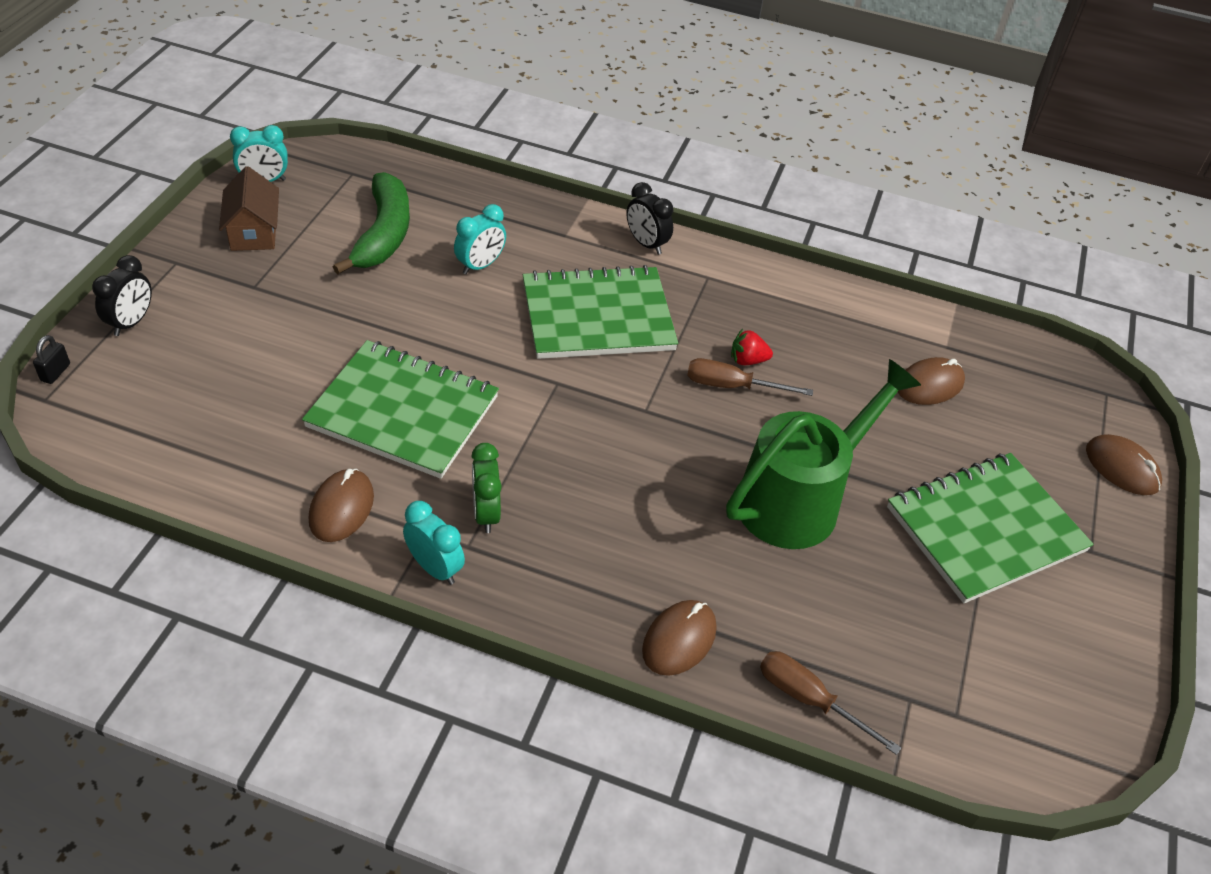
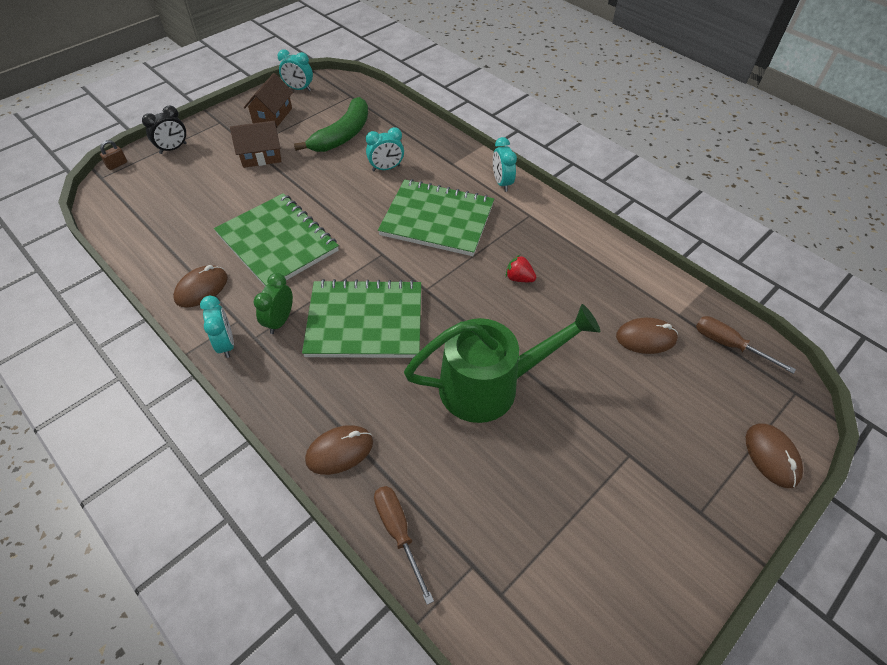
camera: 30 degrees right, 5 degrees up
black padlock [33,335,70,384] -> brown padlock [100,140,127,170]
black clock [627,182,673,255] -> turquoise clock [493,137,517,192]
brown screwdriver [687,358,813,396] -> brown screwdriver moved to [696,316,796,374]
green notebook [887,453,1094,603] -> green notebook moved to [302,279,421,358]
none -> brown house [230,121,282,168]

